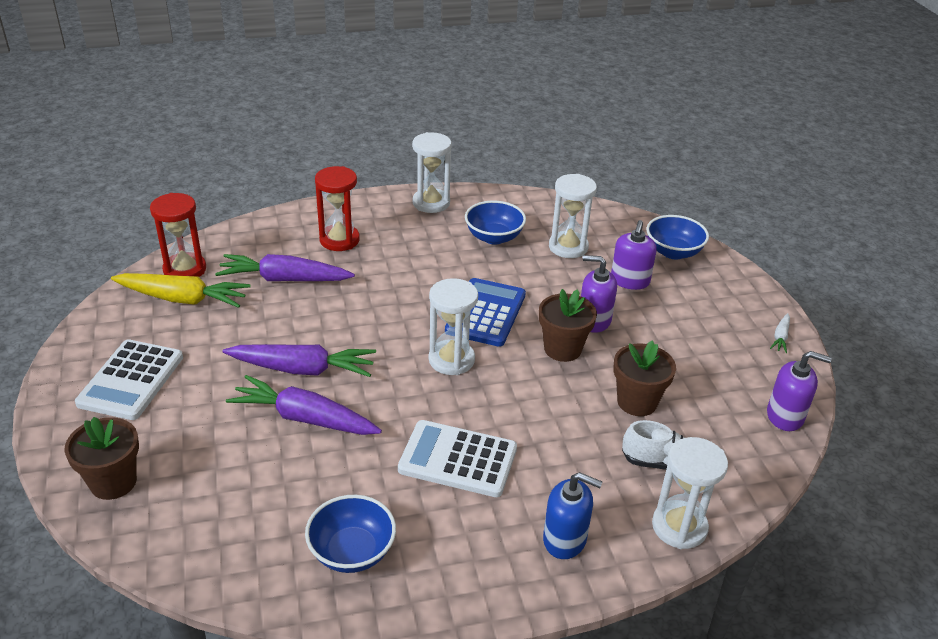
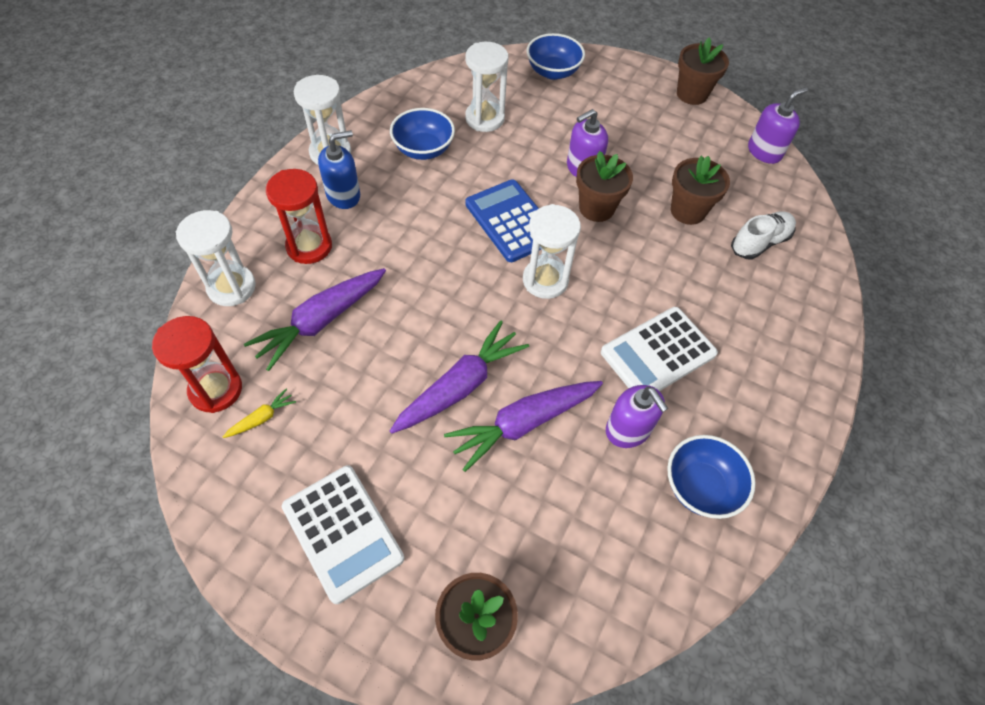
camera: 50 degrees left, 20 degrees up
yellow carrot [111,273,251,308] -> yellow carrot [223,389,296,438], size x0.45
blue soap dispenser [543,472,603,559] -> blue soap dispenser moved to [318,130,360,209]
purple soap dispenser [611,220,656,290] -> purple soap dispenser moved to [606,385,668,448]
white hourglass [652,437,728,549] -> white hourglass moved to [176,210,256,306]
white carrot [770,313,790,353] -> brown flower pot [677,37,729,105]

